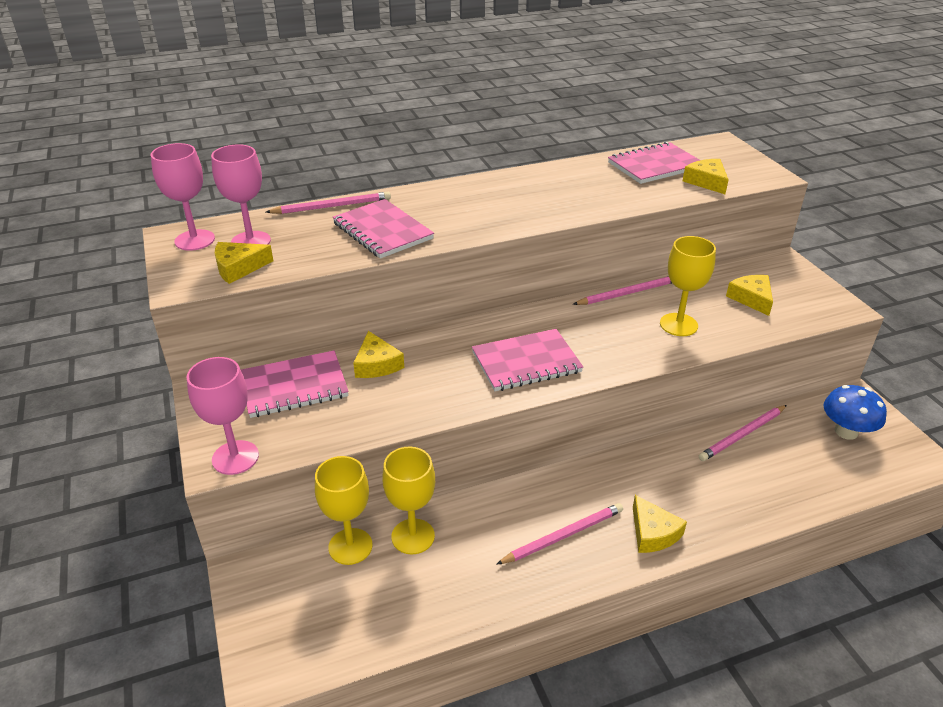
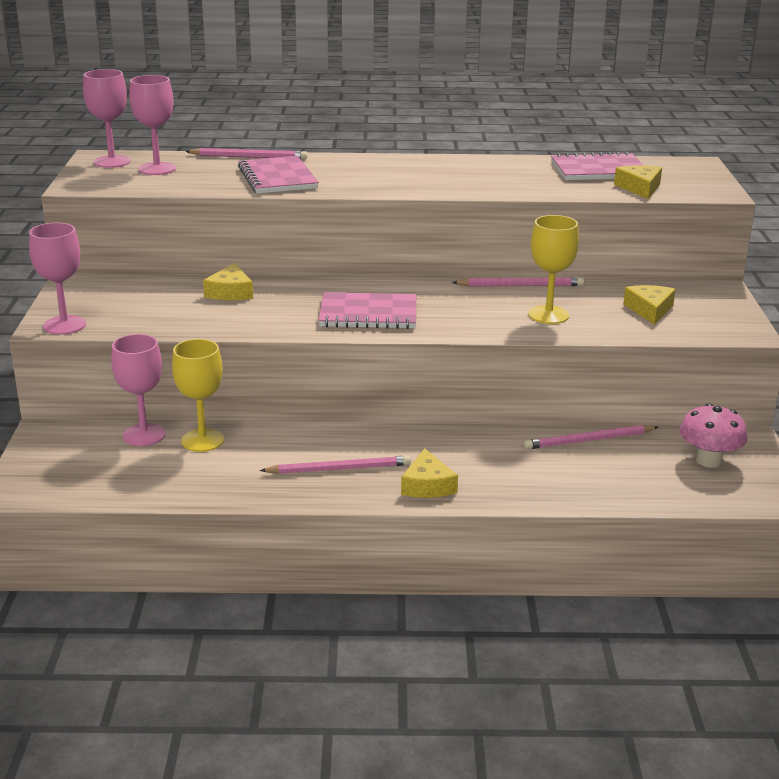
camera: 20 degrees right, 10 degrees down
yellow cheese [215,242,273,284] -> none
pink notebook [241,350,349,418] -> none
yellow goblet [315,456,373,565] -> pink goblet [111,334,166,446]
blue mushroom [823,385,887,440] -> pink mushroom [679,403,748,468]

